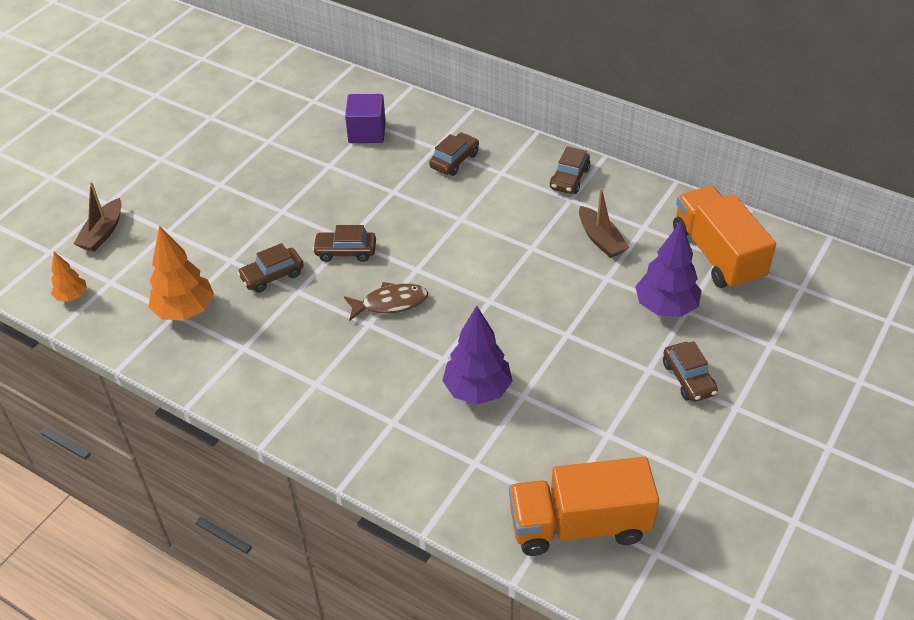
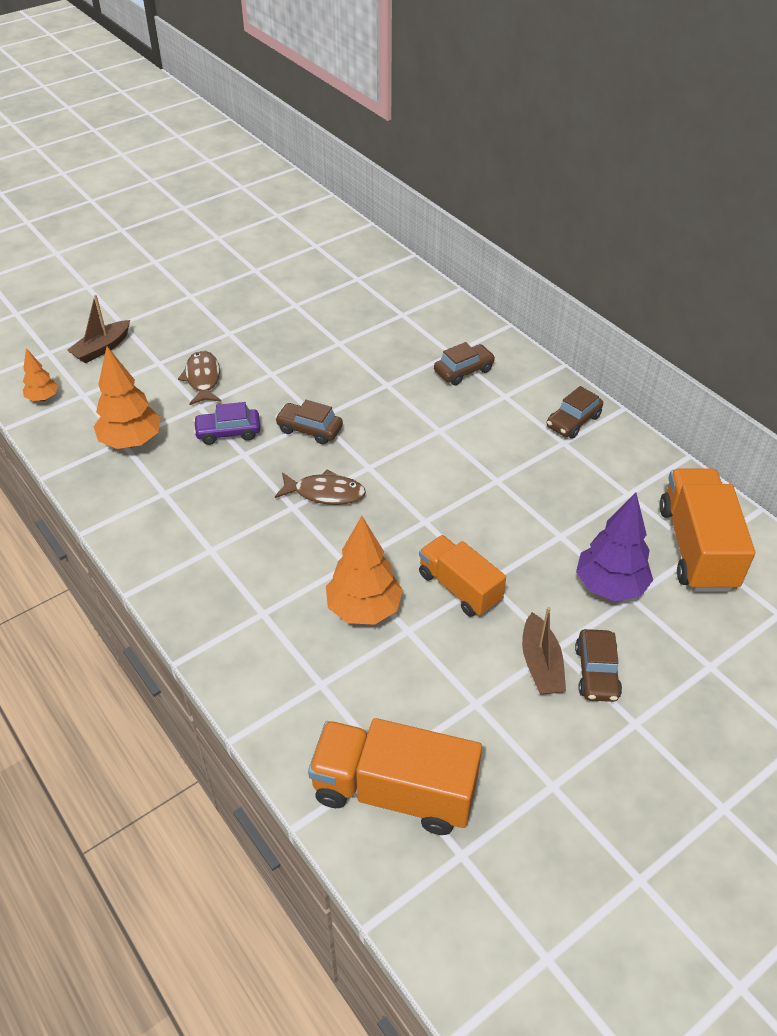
camera: 20 degrees right, 0 degrees up
brown car [237,243,304,293] -> purple car [193,402,260,445]
purple cube [345,94,386,143] -> none
purple tree [442,306,513,404] -> orange tree [326,516,403,625]
brown boat [579,188,629,258] -> brown boat moved to [522,607,566,694]
none -> brown fish [178,350,221,405]
none -> orange truck [419,535,506,617]

